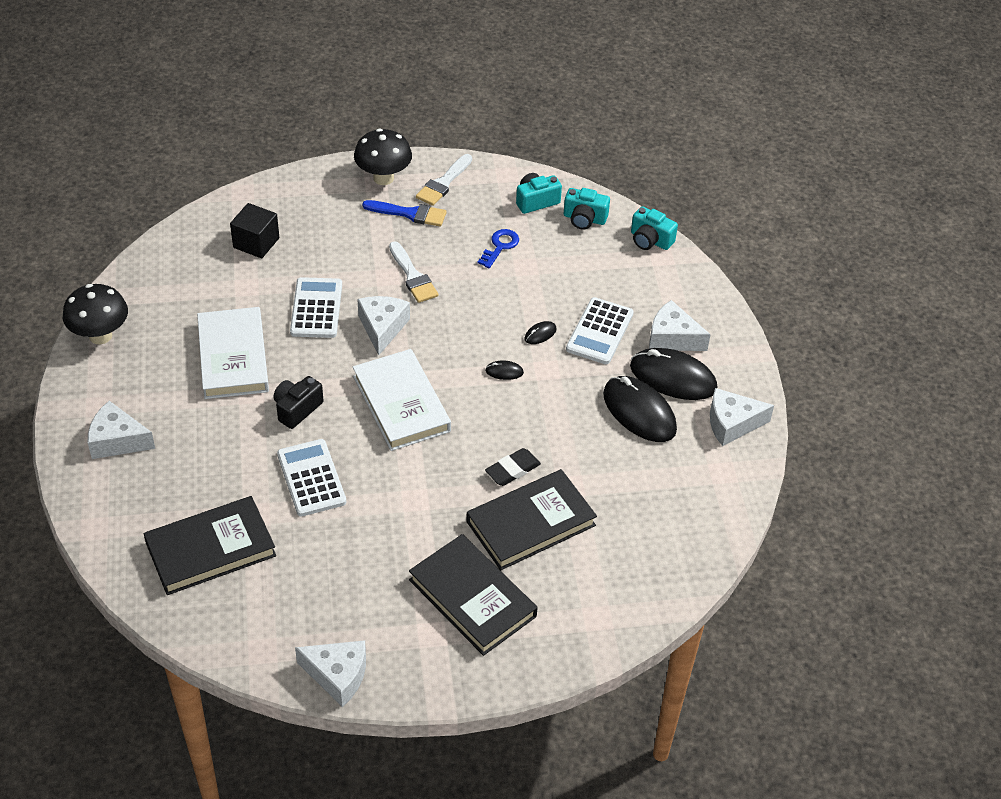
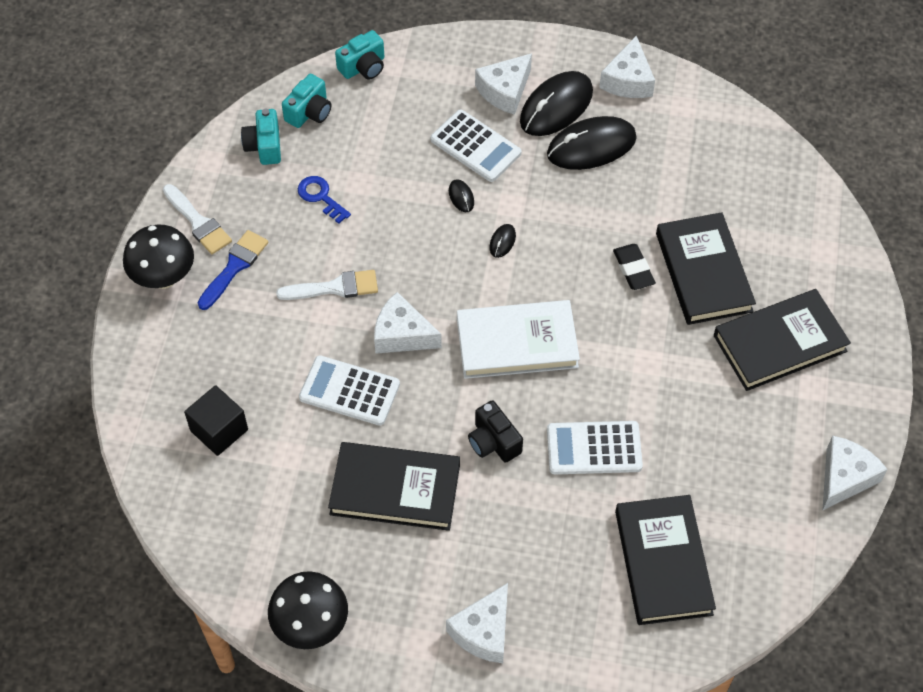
camera: 70 degrees left, 10 degrees up
white book [197,307,269,399] -> black book [328,442,460,531]

